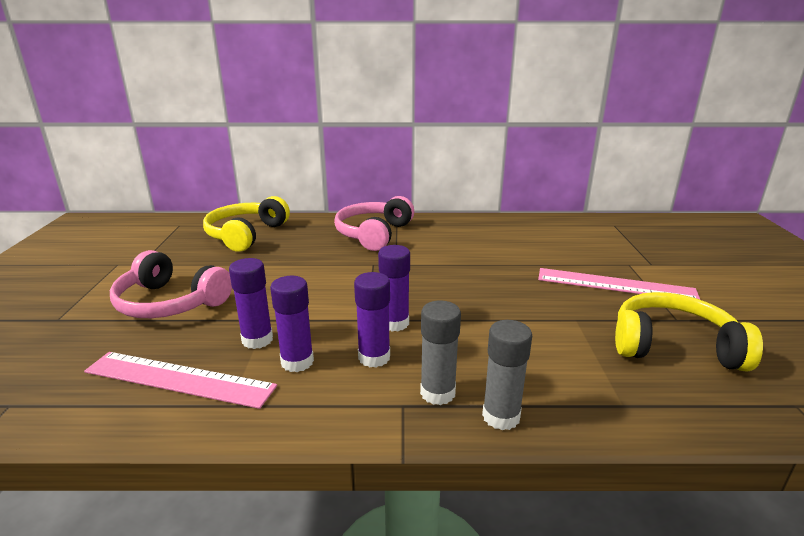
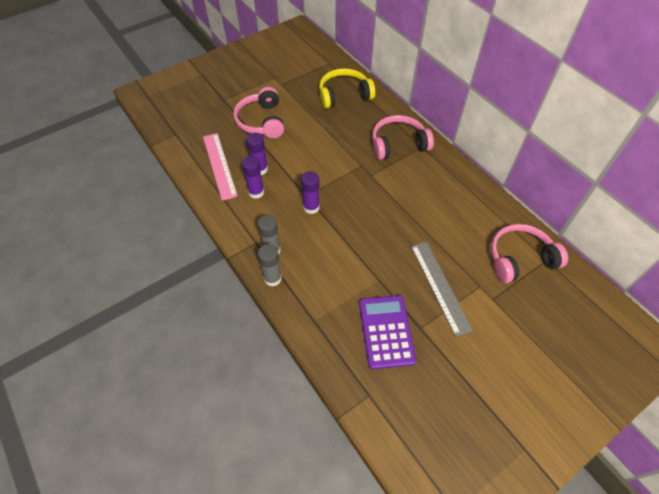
camera: 55 degrees right, 30 degrees up
purple glue stick [354,272,390,368] -> none
pink ruler [538,268,700,299] -> grey ruler [411,242,473,337]
yellow headphones [615,292,763,371] -> purple calculator [359,295,416,369]
none -> pink headphones [491,224,568,283]

